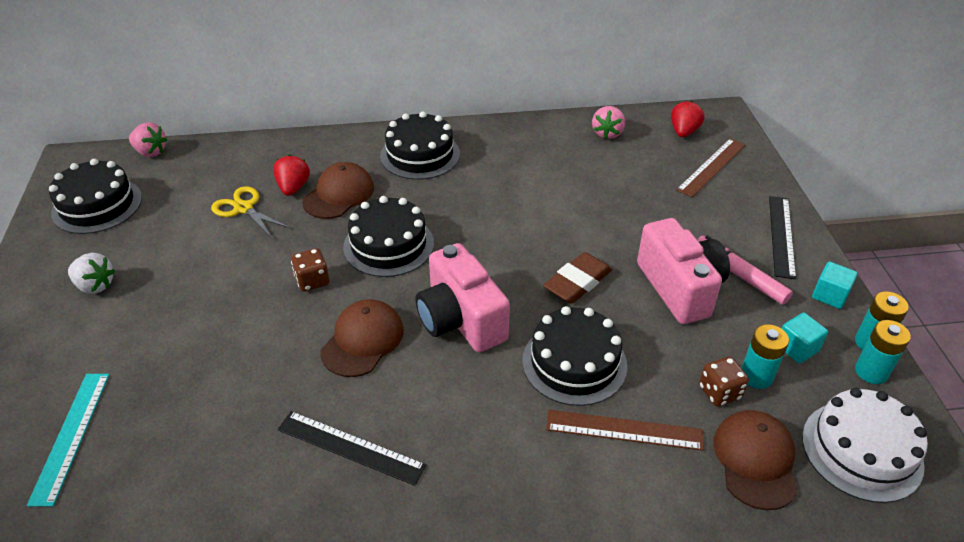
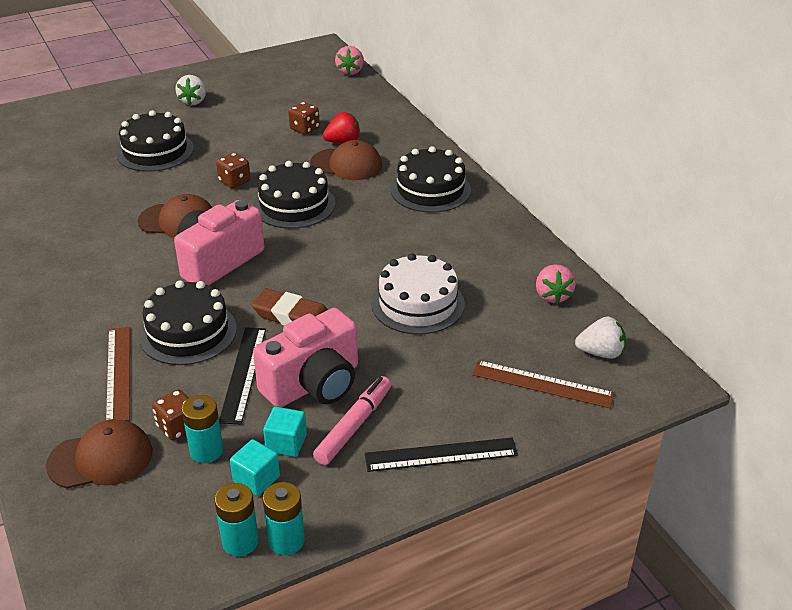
camera: 70 degrees right, 5 degrees down
turquoise ruler [27,374,109,507] -> none
black cake [49,159,142,234] -> black cake moved to [116,110,194,172]
yellow scissors [211,186,292,239] -> brown dice [288,102,320,135]
black ruler [277,411,426,486] -> black ruler moved to [219,327,266,424]
pink strawberry [592,106,625,139] -> pink strawberry turned 90 degrees counterclockwise [536,264,576,304]
red strawberry [671,101,704,137] -> white strawberry [575,317,626,359]
white cake [802,388,928,503] -> white cake moved to [371,253,465,335]
turquoise cube [812,262,858,309] -> turquoise cube moved to [263,407,307,457]

